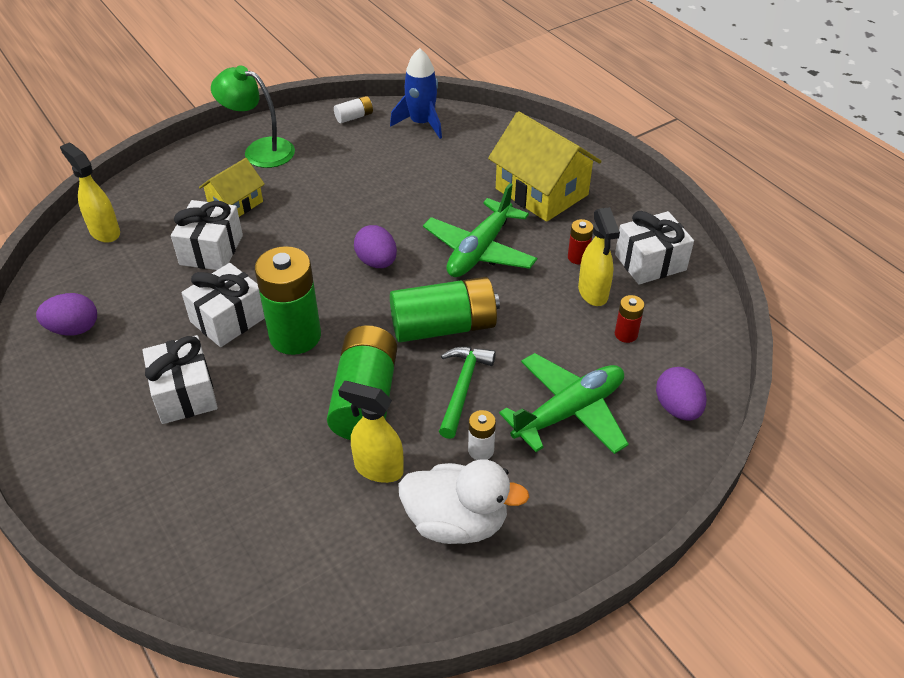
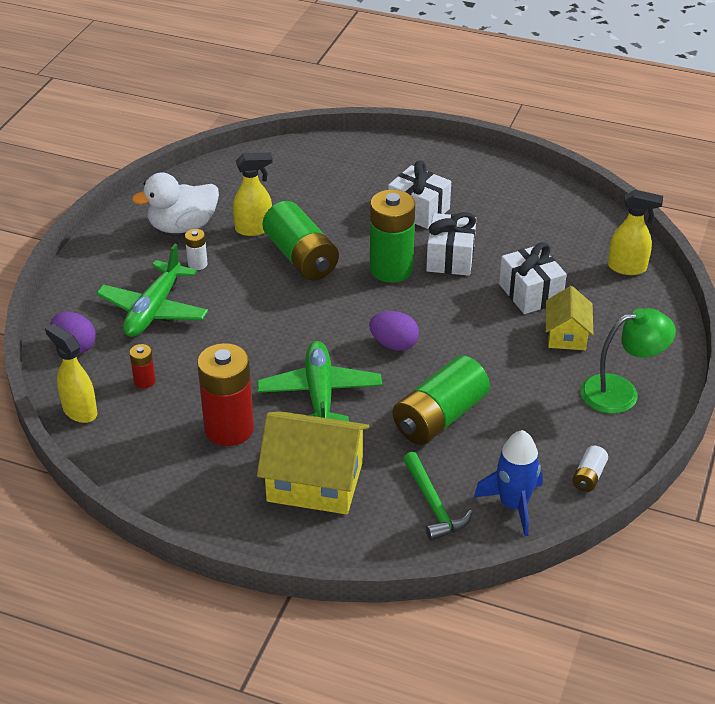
camera: 145 degrees right, 5 degrees down
purple egg [36,293,97,336] -> none
green battery [390,277,500,342] -> green battery moved to [393,355,490,445]
green hammer [439,347,496,439] -> green hammer moved to [403,452,473,541]
red battery [568,219,593,264] -> red battery [197,343,254,446], size x2.21
yellow spray bottle [578,207,620,306] -> yellow spray bottle moved to [45,324,97,423]
white gift [615,211,694,285] -> none

